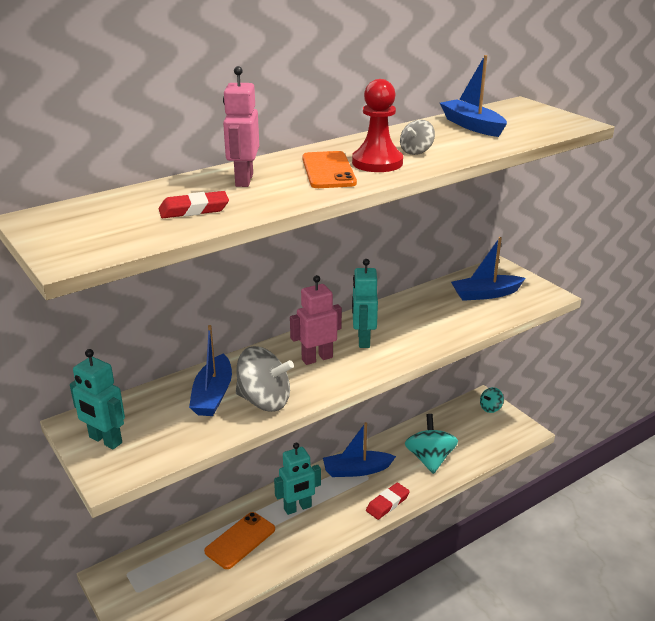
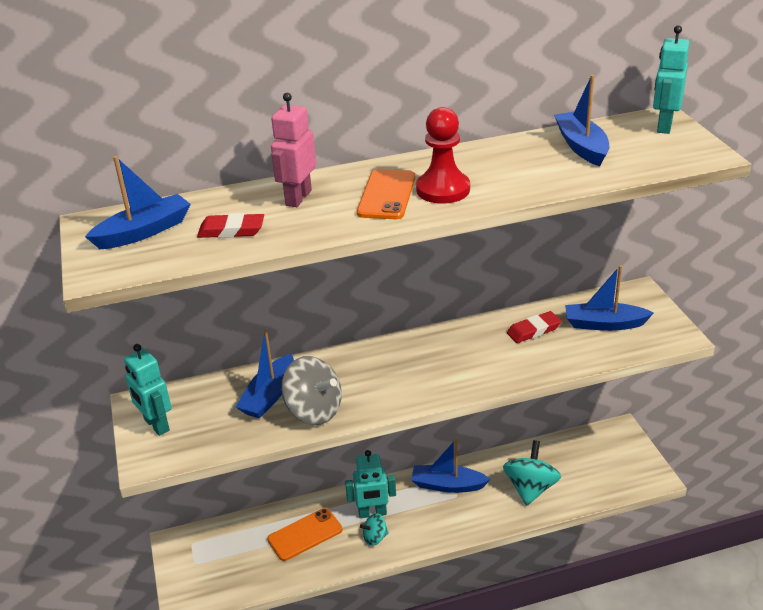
camera: 20 degrees right, 5 degrees up
pink robot [290,275,342,365] -> none
turquoise robot [352,259,378,348] -> turquoise robot moved to [653,25,689,134]
red eraser [366,483,410,520] -> red eraser moved to [507,311,561,343]
grey spinning top [400,120,435,155] -> none
turquoise spinning top [480,387,504,413] -> turquoise spinning top moved to [360,513,389,546]
none -> blue boat [85,156,191,249]

